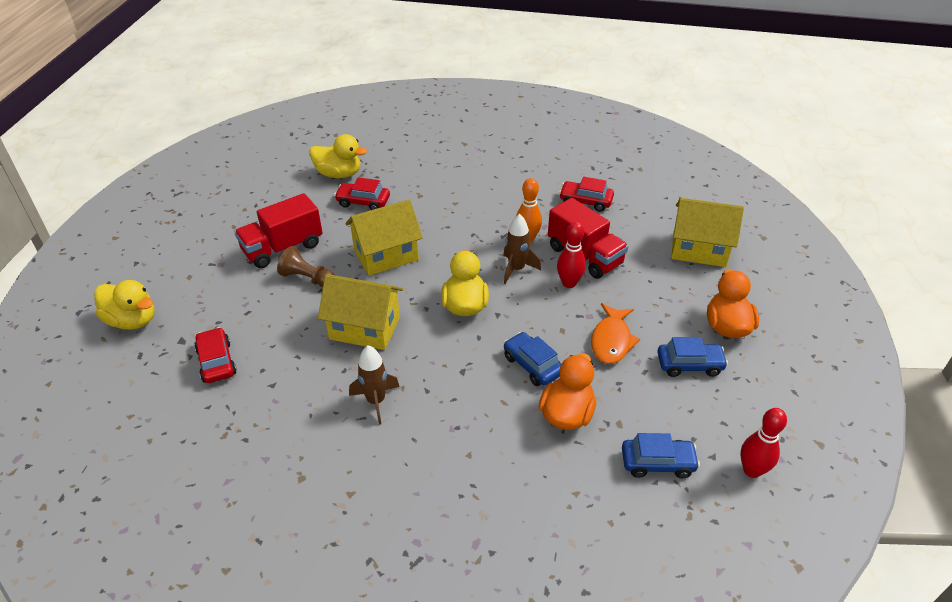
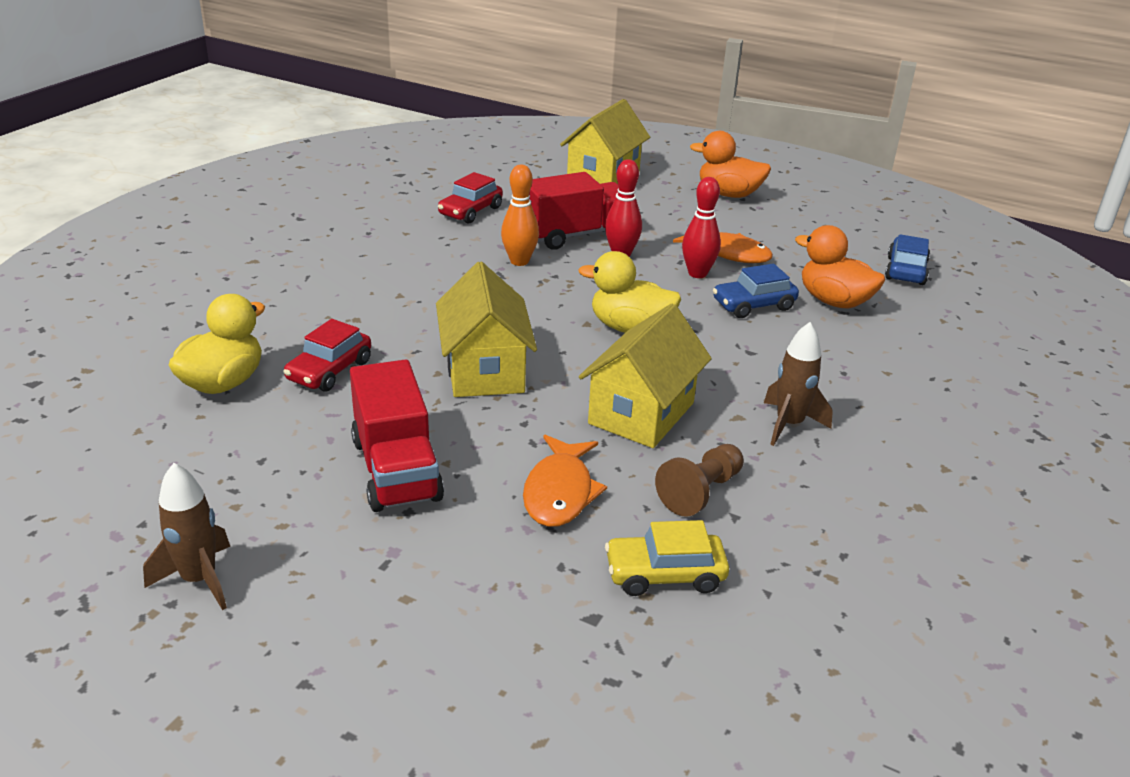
camera: 75 degrees left, 10 degrees down
yellow duck [94,280,155,330] -> none
red car [194,327,237,383] -> yellow car [605,520,729,596]
brown pawn [277,246,334,287] -> brown pawn moved to [655,444,744,517]
brown rocket [503,214,541,284] -> brown rocket moved to [143,463,230,610]
blue car [657,337,728,377] -> none
red bowling pin [740,408,787,478] -> red bowling pin moved to [682,177,721,278]
none -> orange fish [523,435,607,527]

